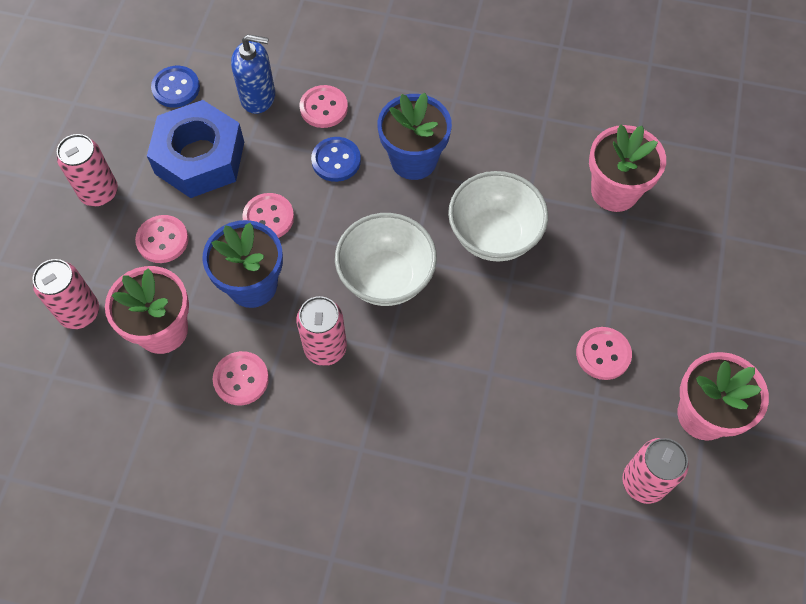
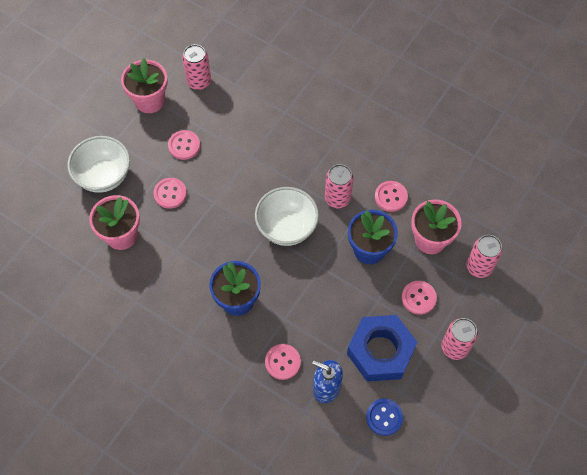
camera: 160 degrees left, 0 degrees up
pink button [242,193,294,238] -> pink button moved to [153,178,187,208]
blue button [311,137,361,182] -> none
white bowl [448,171,548,261] -> white bowl moved to [67,136,130,193]

